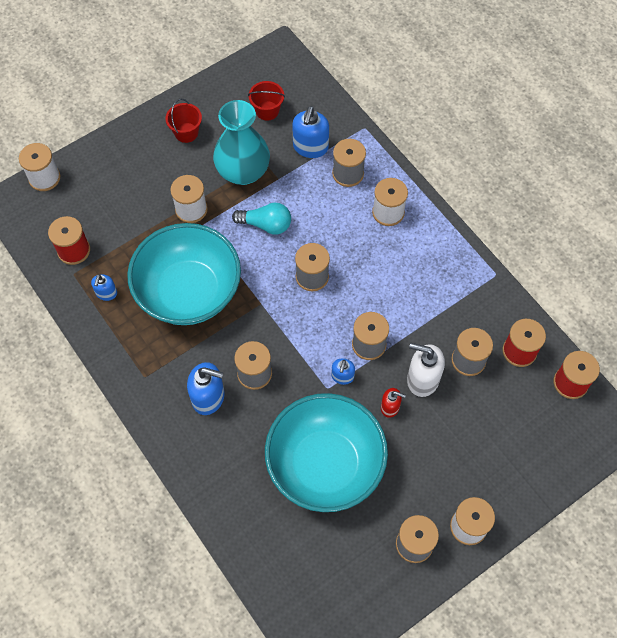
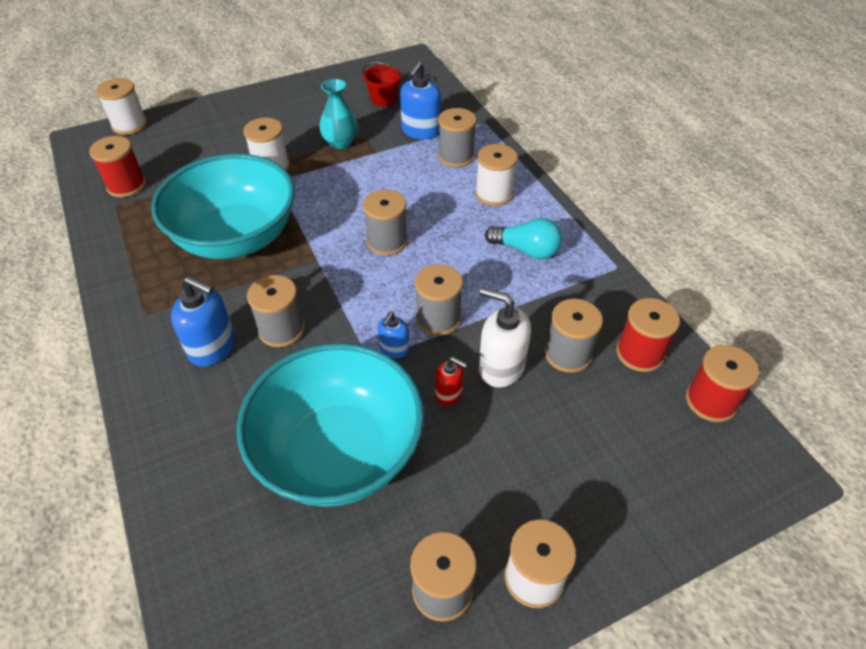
camera: 10 degrees right, 15 degrees down
blue soap dispenser [91,274,117,301] -> none
red bucket [165,99,202,143] -> none
turquoise vase [213,100,270,185] -> turquoise vase [319,79,358,149], size x0.60
turquoise light bulb [232,203,291,234] -> turquoise light bulb moved to [485,218,562,259]

